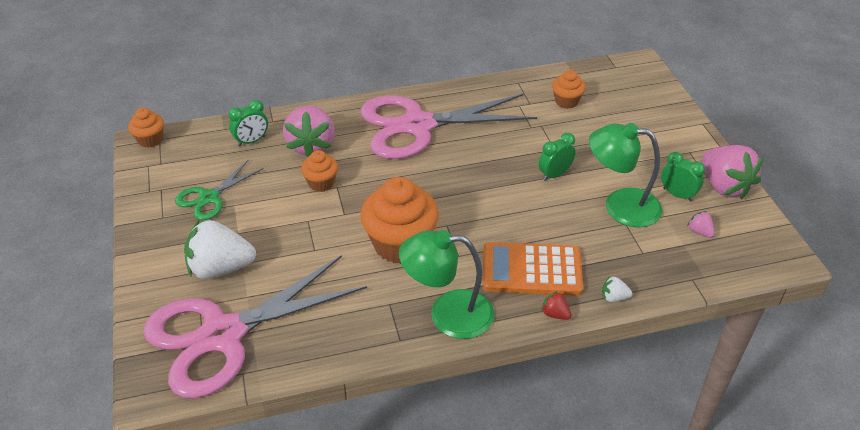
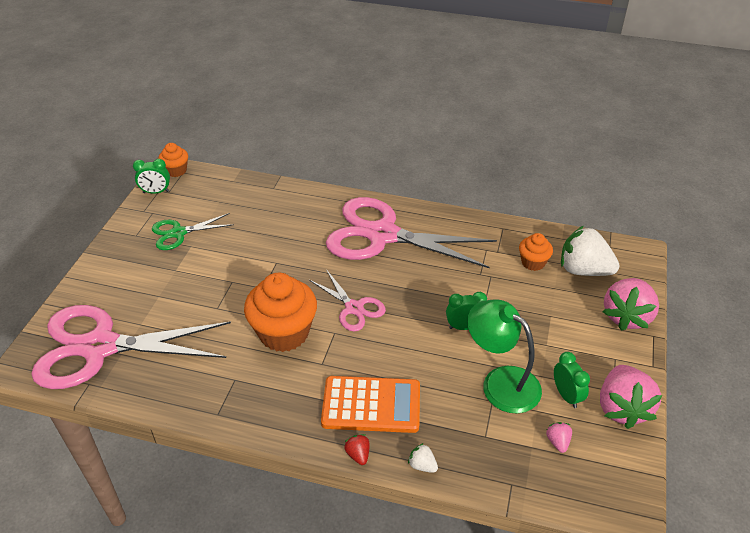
camera: 30 degrees right, 0 degrees up
white strawberry [184,219,256,279] -> white strawberry moved to [561,226,620,276]
green clock [228,100,268,146] -> green clock moved to [133,159,170,194]
pink strawberry [283,106,335,157] -> pink strawberry moved to [603,278,659,331]
orange cupcake [301,150,338,192] -> none
green lamp [399,230,495,339] -> none
orange calculator [483,242,583,296] -> orange calculator turned 150 degrees clockwise [321,376,420,433]
none -> pink scissors [309,269,386,332]

